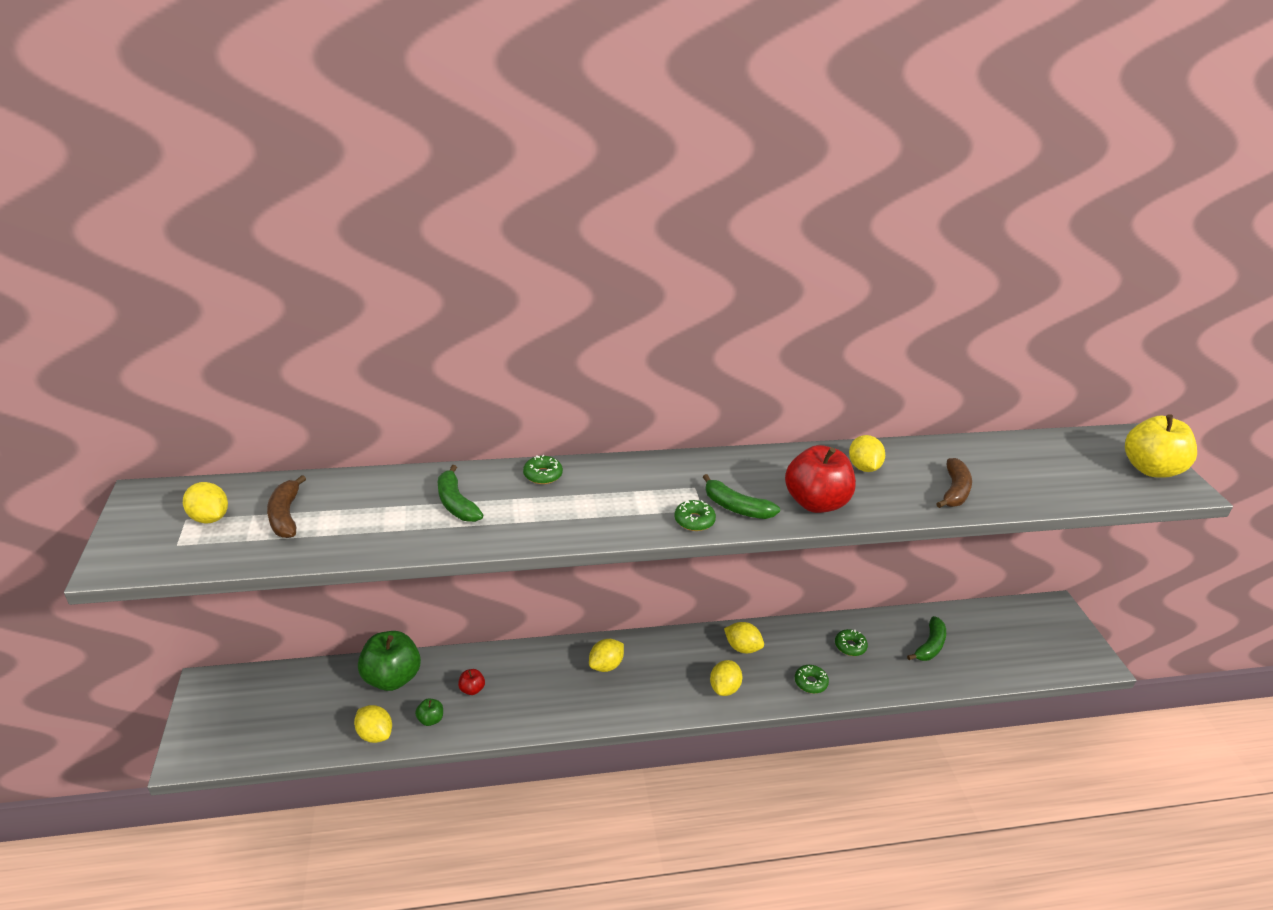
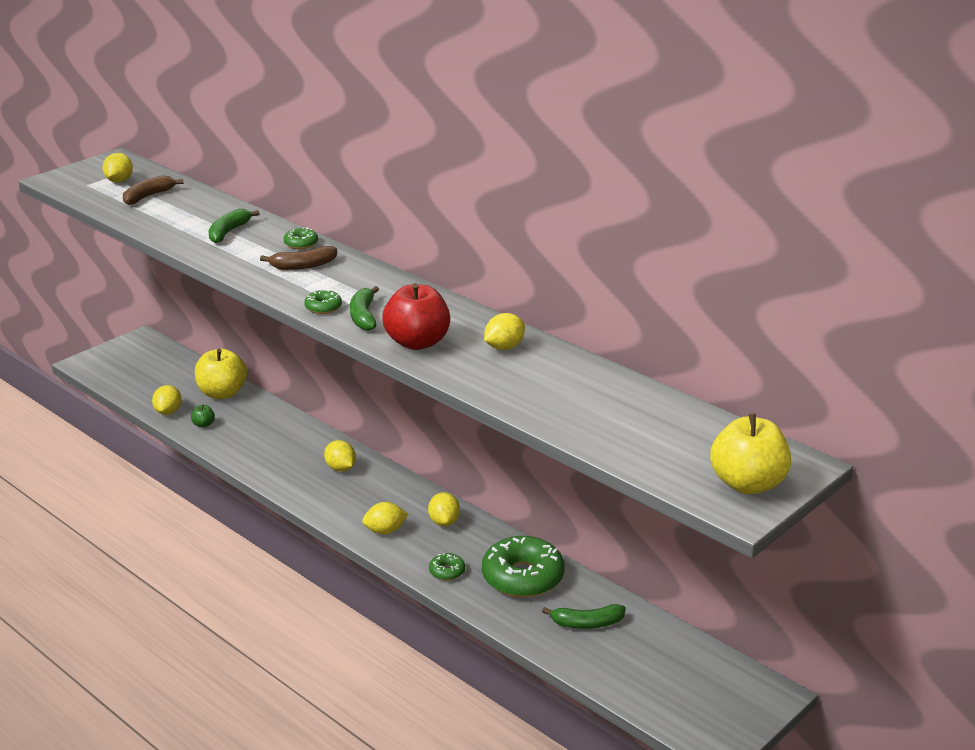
camera: 55 degrees right, 5 degrees down
green apple [358,631,421,691] -> yellow apple [195,349,247,399]
red apple [458,669,485,695] -> none
yellow lemon [589,639,624,672] -> yellow lemon turned 45 degrees clockwise [324,440,356,471]
green donut [835,629,868,656] -> green donut [482,536,564,598], size x2.26
brown banana [936,458,972,508] -> brown banana moved to [260,246,337,270]

